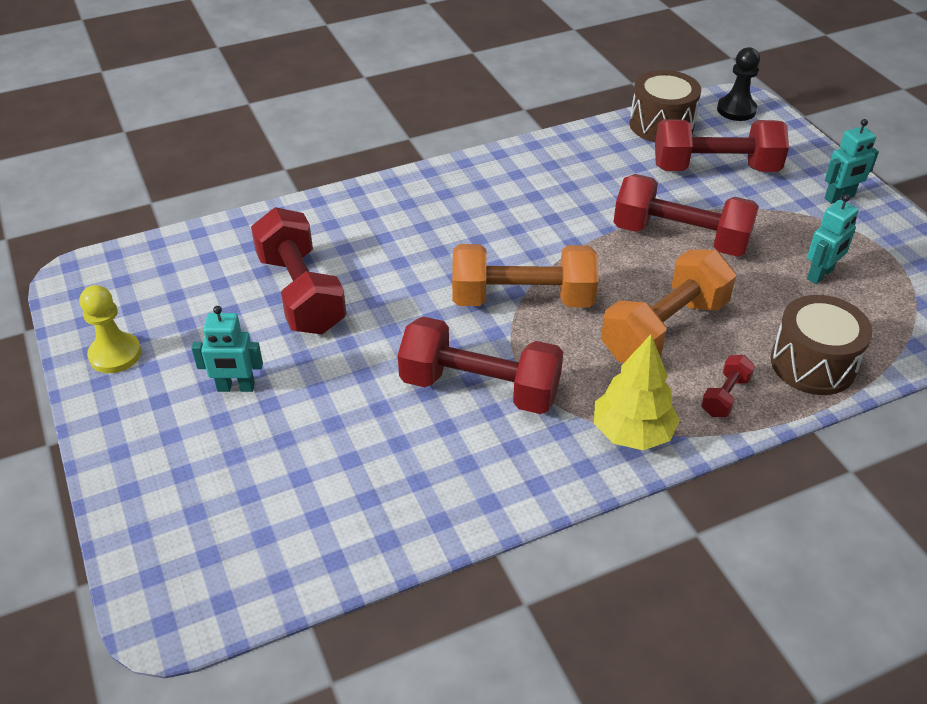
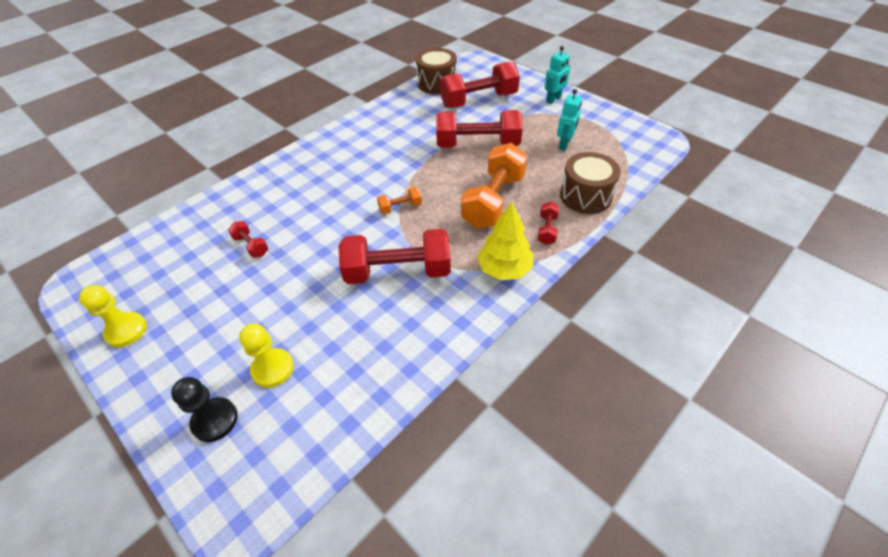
camera: 20 degrees left, 5 degrees up
turquoise robot [191,306,263,392] -> none
red dumbbell [251,207,347,334] -> red dumbbell [228,221,268,258], size x0.45
orange dumbbell [452,244,598,308] -> orange dumbbell [377,187,422,214], size x0.45
black pawn [717,47,760,121] -> black pawn moved to [171,377,238,442]
none -> yellow pawn [239,324,294,388]

